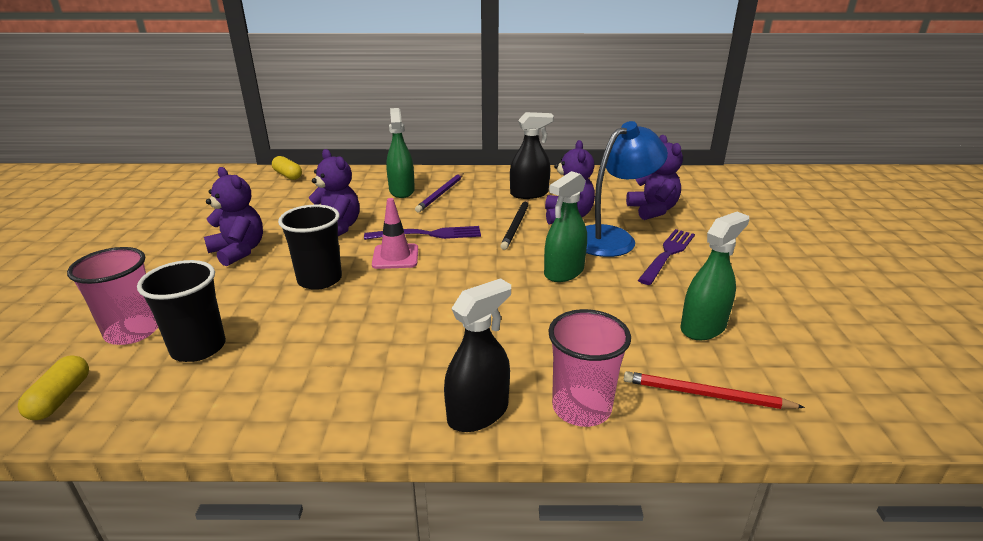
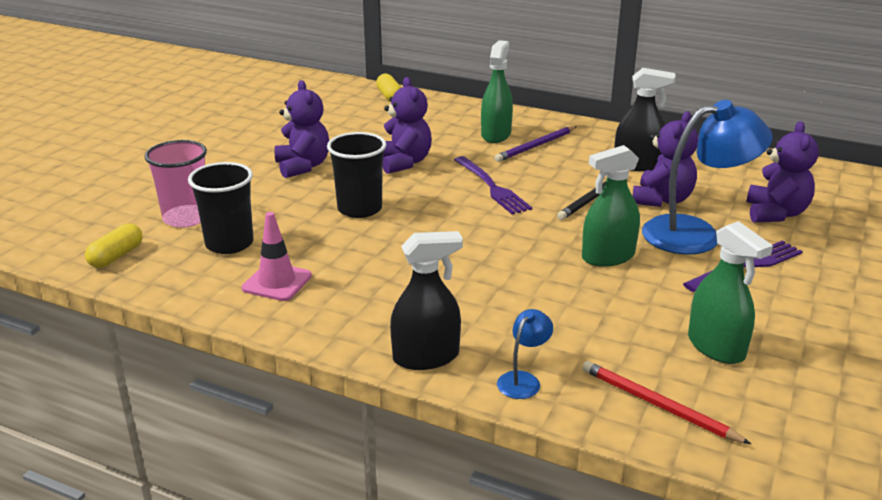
camera: 25 degrees right, 0 degrees up
purple fork [364,226,481,240] -> purple fork turned 45 degrees clockwise [454,156,532,215]
pink traffic cone [372,198,418,269] -> pink traffic cone moved to [242,212,312,301]
pink cup [548,309,631,427] -> blue lamp [497,309,553,399]
green spray bottle [681,212,749,340] -> green spray bottle turned 75 degrees clockwise [688,221,773,364]

